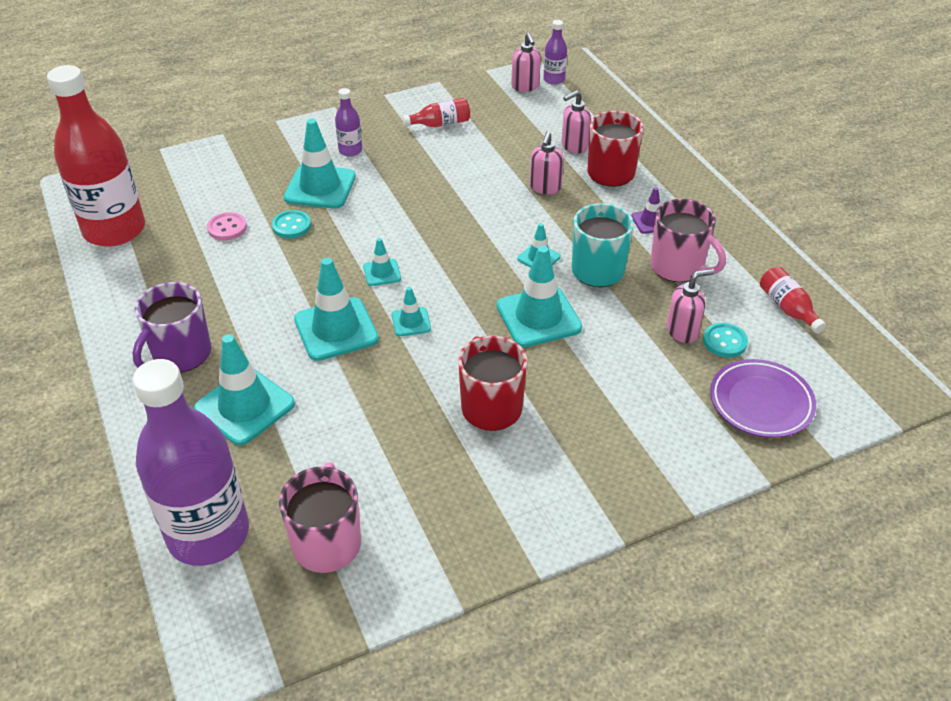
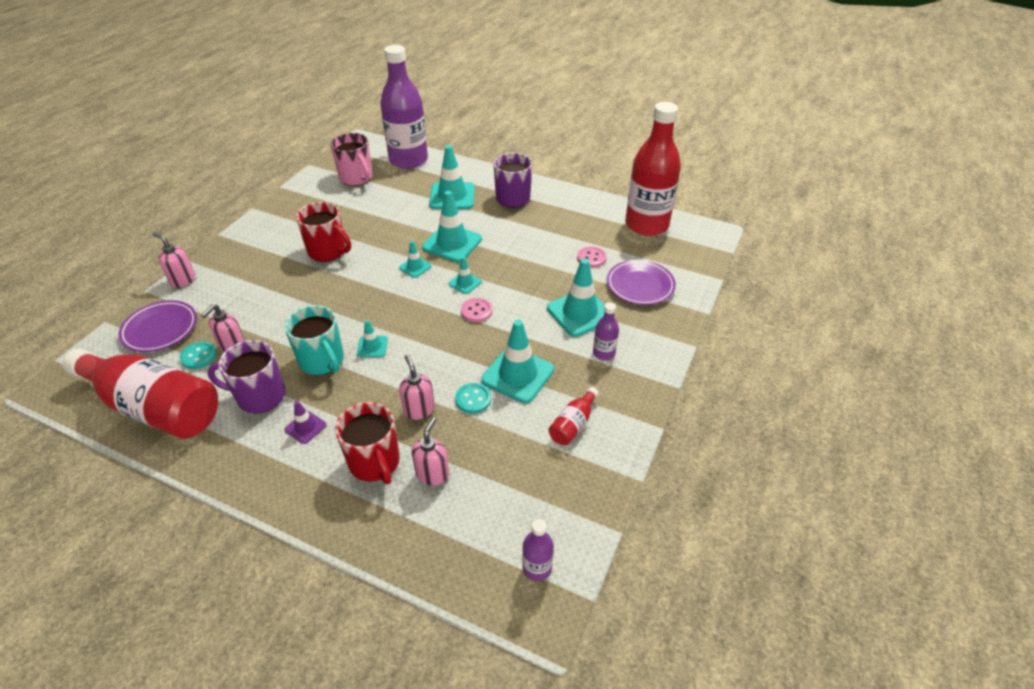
camera: 140 degrees right, 0 degrees up
turquoise button [272,210,311,238] -> turquoise button moved to [455,383,491,414]
turquoise traffic cone [497,245,582,347] -> turquoise traffic cone moved to [481,320,554,403]
pink soap dispenser [511,33,541,92] -> pink soap dispenser moved to [153,232,195,288]
pink mug [650,199,726,282] -> purple mug [207,340,285,414]
red bottle [760,267,826,333] -> red bottle [63,349,218,439], size x2.37
none -> pink button [461,298,493,322]
none -> purple plate [607,260,676,305]

